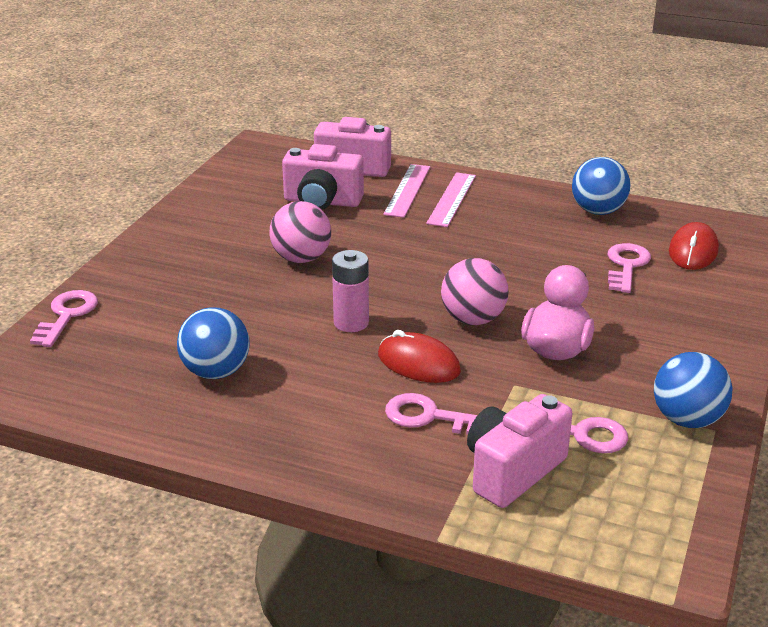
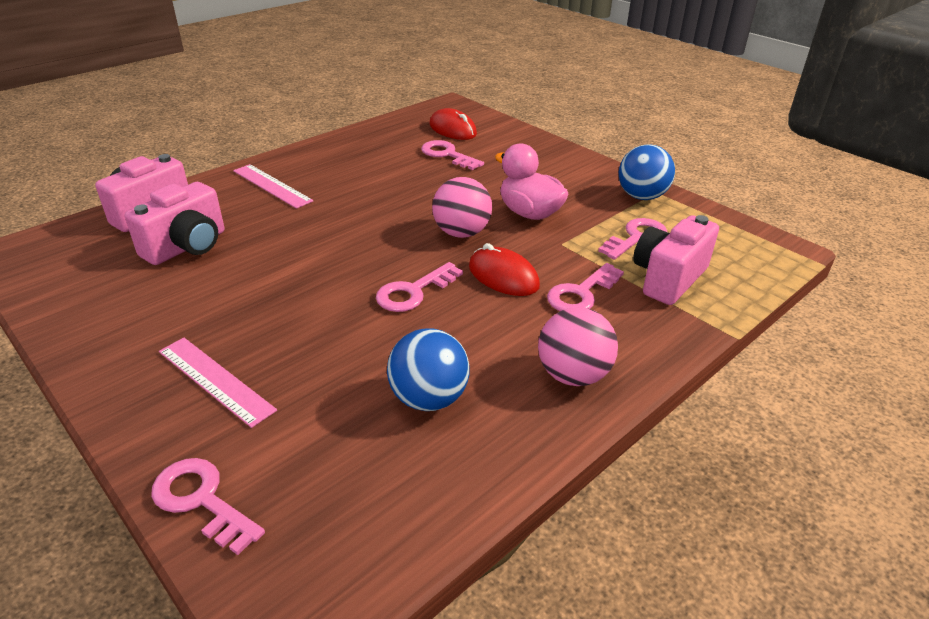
camera: 65 degrees left, 5 degrees up
pink ball [270,201,331,263] -> pink ball moved to [538,307,618,386]
pink battery [332,250,369,332] -> pink key [376,262,463,312]
red mouse [378,330,461,383] -> red mouse turned 75 degrees clockwise [469,243,540,296]
pink ruler [383,164,430,218] -> pink ruler moved to [159,338,277,428]
pink camera [467,394,573,508] -> pink camera turned 60 degrees clockwise [633,215,719,305]
blue ball [572,157,631,215] -> none

